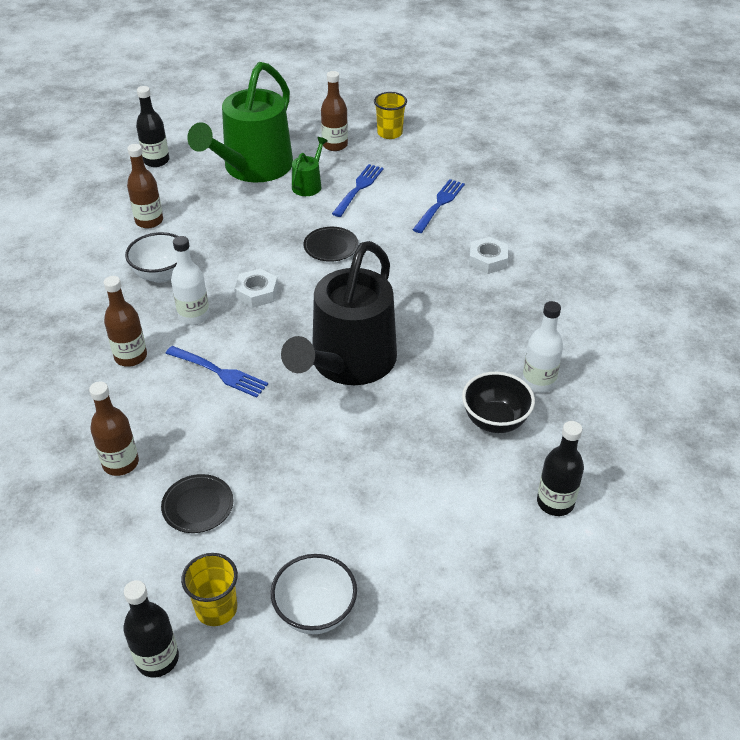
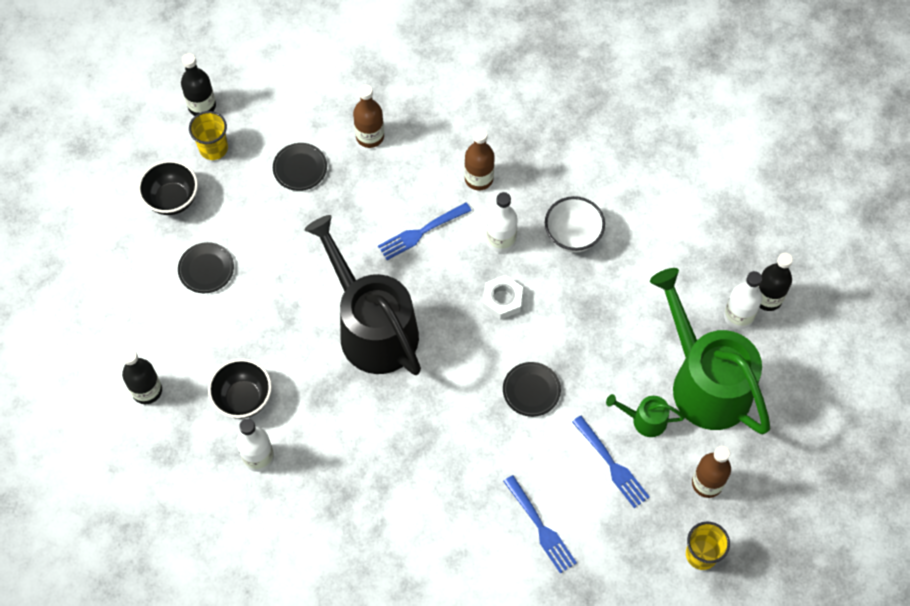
camera: 120 degrees right, 20 degrees up
brown bottle [127,144,163,228] -> none
white bowl [271,554,357,634] -> black bowl [138,160,198,215]
green watering can [292,137,328,196] -> green watering can turned 135 degrees clockwise [606,394,685,437]
white nut [469,237,508,274] -> none
none -> black plate [178,242,234,293]
none -> white bottle [724,271,762,329]

